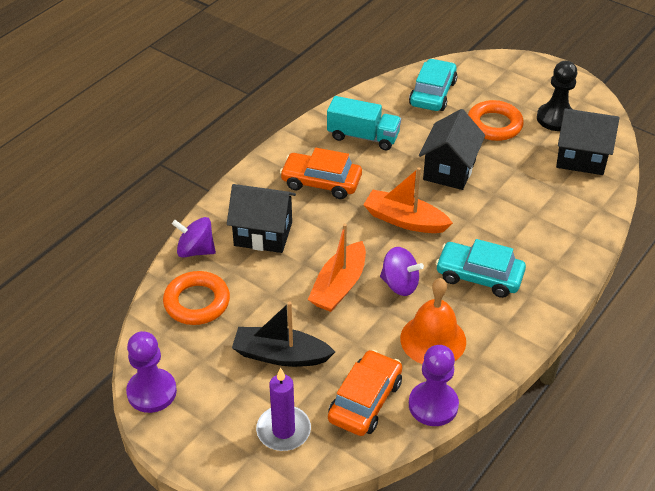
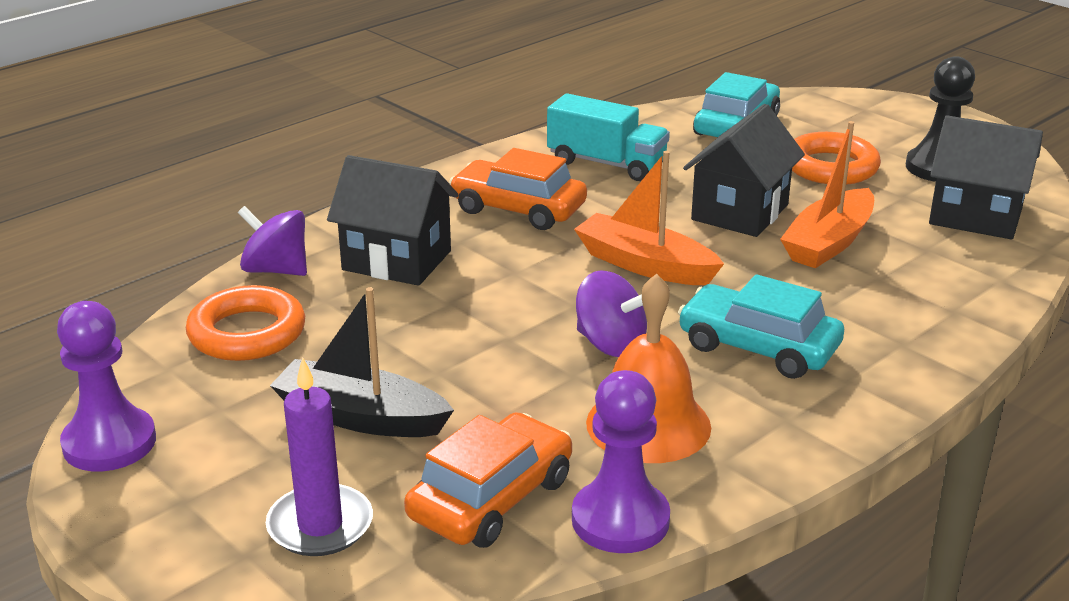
camera: 10 degrees right, 15 degrees down
orange boat [308,223,366,312] -> orange boat moved to [780,121,874,268]

